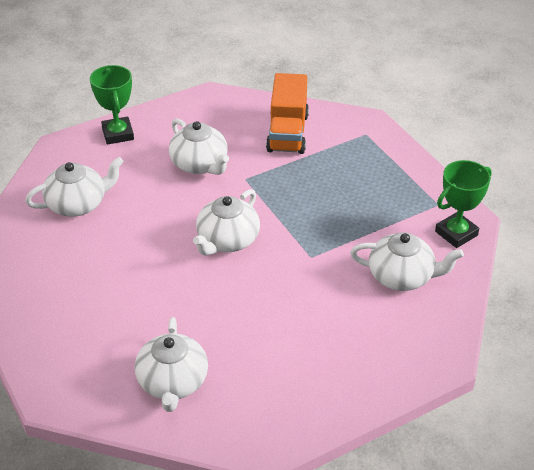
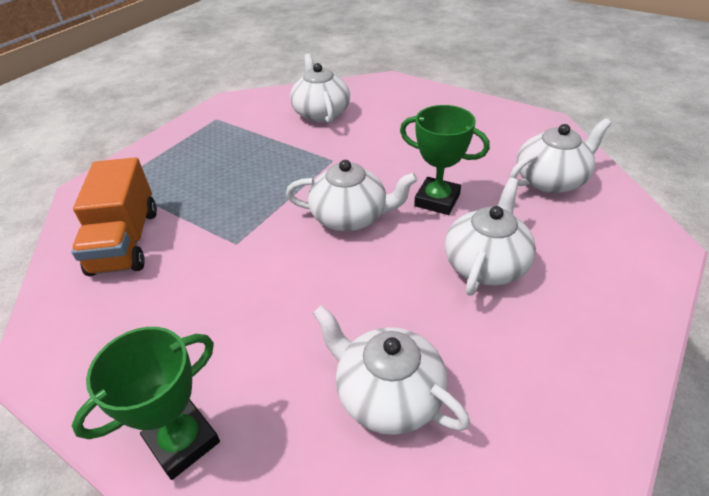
camera: 115 degrees left, 0 degrees up
white teapot [169,118,229,175] -> white teapot moved to [445,178,536,296]
orange truck [266,73,309,154] -> orange truck turned 105 degrees clockwise [71,157,157,277]
green trophy [435,160,492,248] -> green trophy moved to [400,105,490,215]

